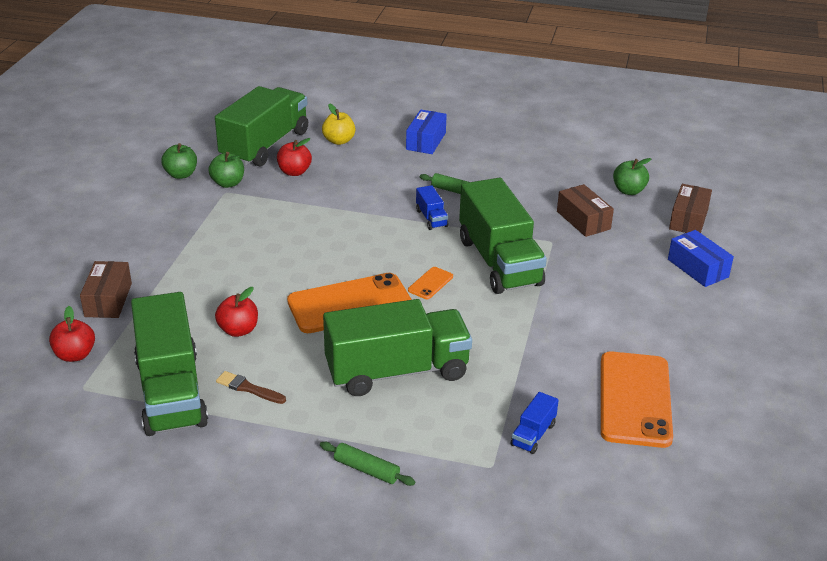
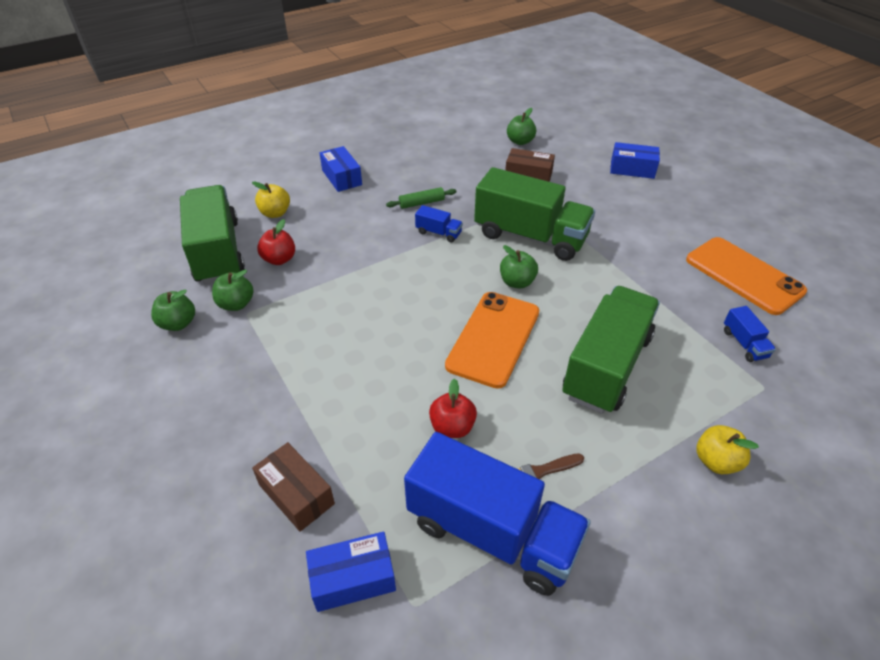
camera: 45 degrees left, 10 degrees up
red apple [49,306,95,362] -> blue box [306,531,396,612]
green truck [131,292,208,436] -> blue truck [404,432,591,596]
green rolling pin [320,442,415,486] -> yellow apple [696,425,759,474]
orange phone [408,267,453,299] -> green apple [500,245,538,288]
brown box [669,184,712,233] -> none

